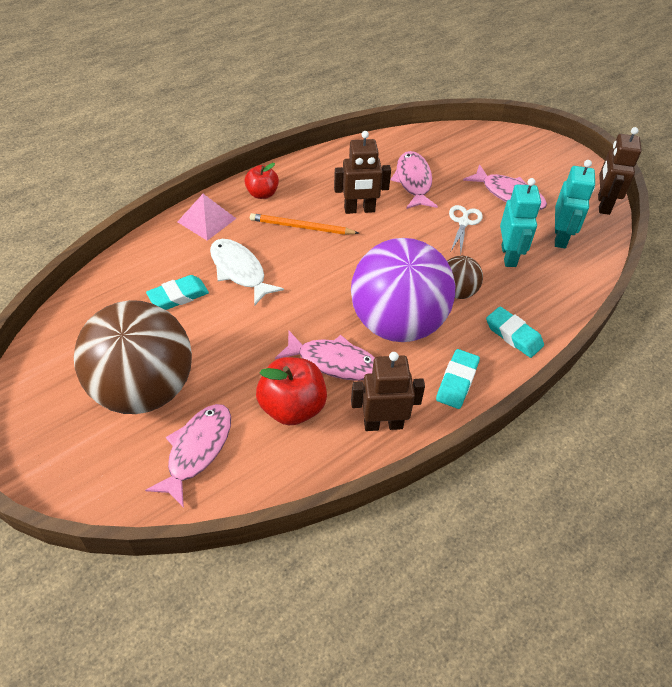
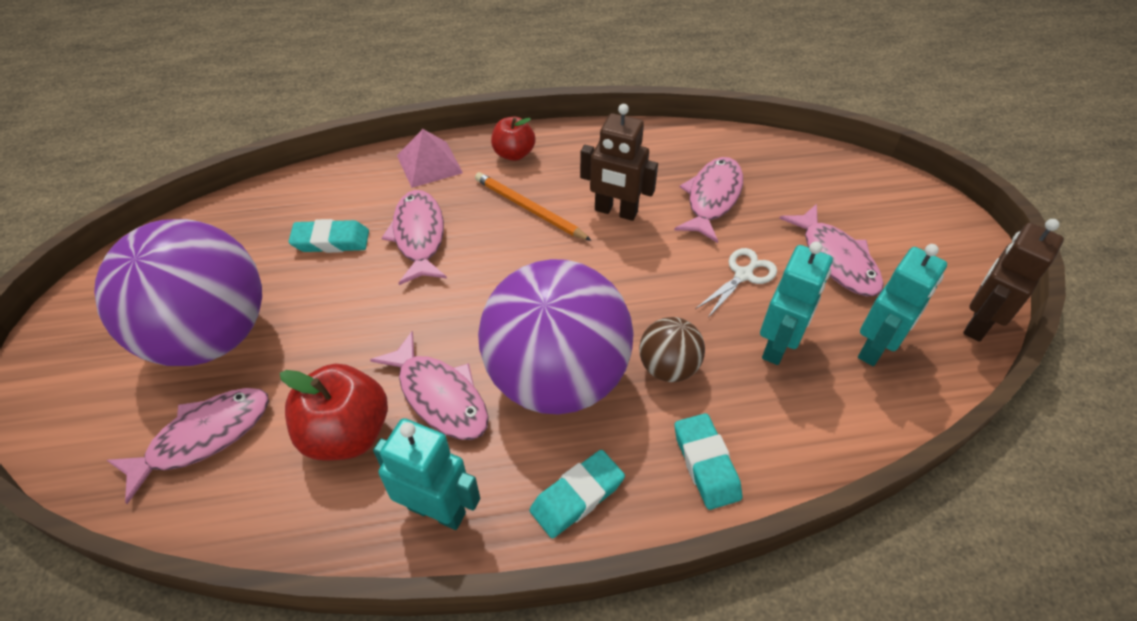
camera: 30 degrees right, 0 degrees up
brown ball [74,300,192,414] -> purple ball [94,219,262,366]
white fish [210,239,284,306] -> pink fish [382,190,447,285]
brown robot [351,352,425,431] -> turquoise robot [373,418,480,530]

